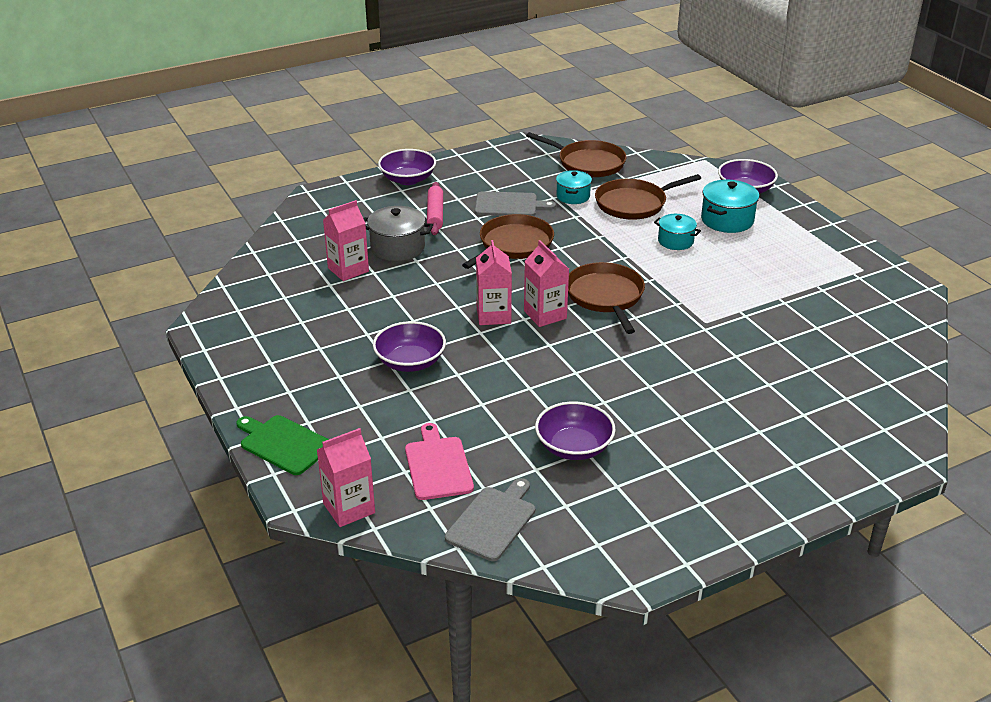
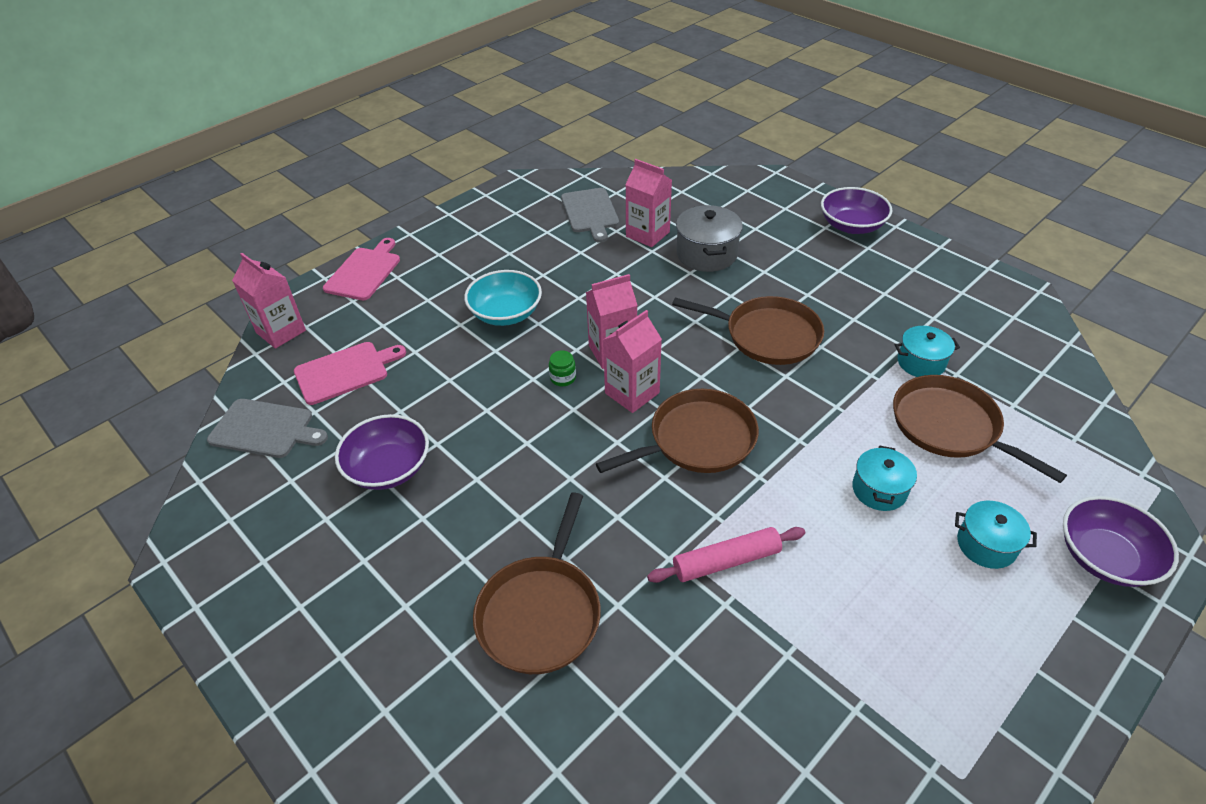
camera: 75 degrees right, 10 degrees up
green cutting board [236,415,329,475] -> pink cutting board [323,238,400,300]
purple bowl [373,321,446,372] -> turquoise bowl [464,270,542,326]
pink rolling pin [427,182,443,235] -> pink rolling pin moved to [647,527,805,583]
grey cutting board [475,191,556,216] -> grey cutting board moved to [561,188,619,243]
brown pan [526,132,627,177] -> brown pan moved to [473,493,601,674]
turquoise pot [701,180,759,233] -> turquoise pot [955,501,1037,569], size x0.66
none -> green jar [549,350,576,386]

